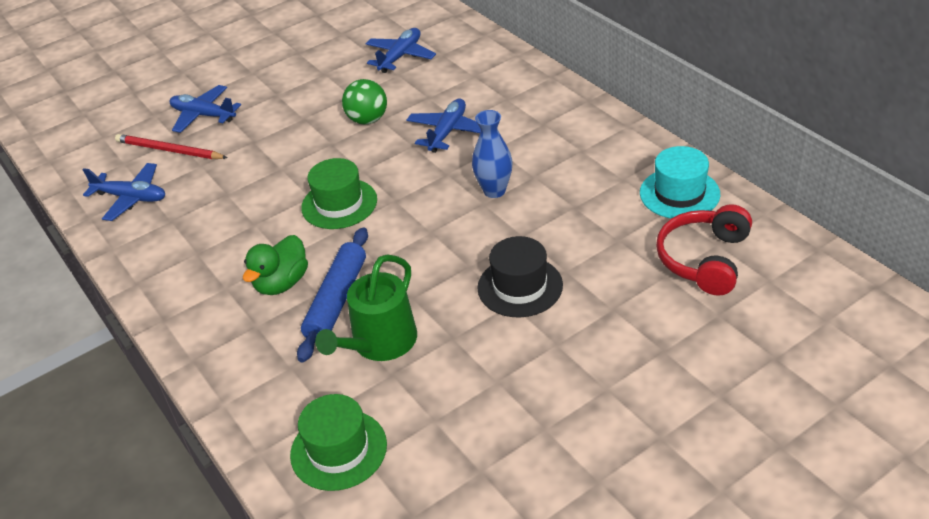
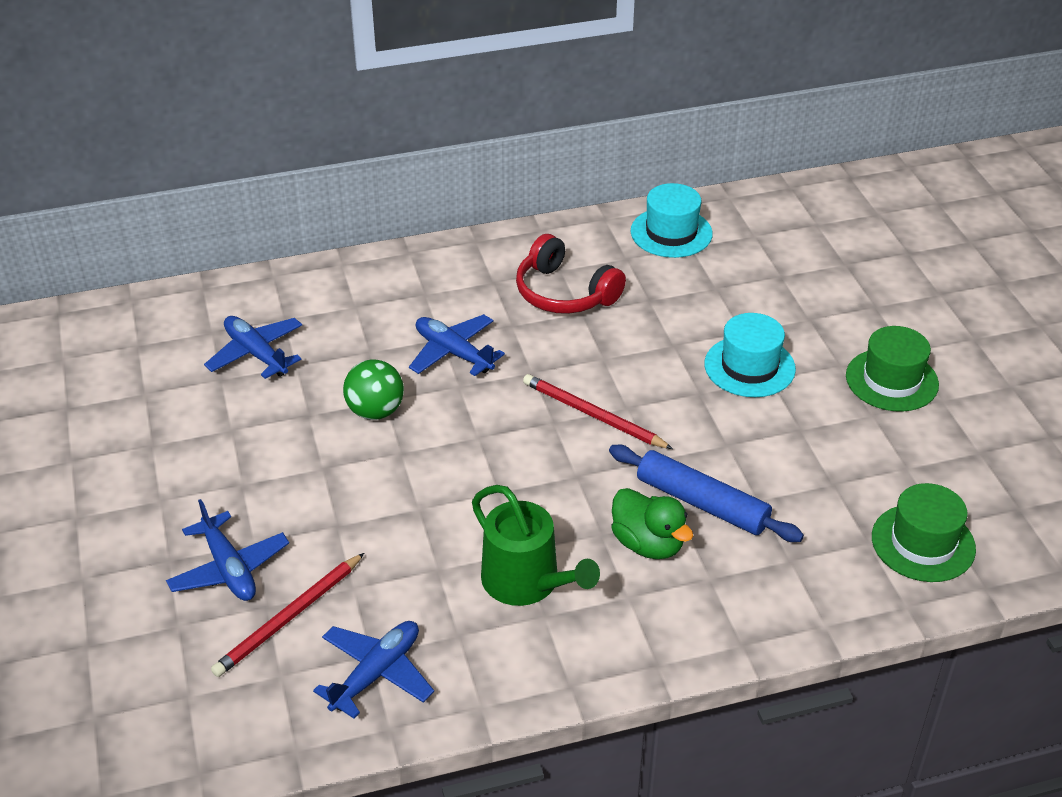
camera: 75 degrees left, 0 degrees up
blue plane [169,85,241,133] -> blue plane turned 75 degrees counterclockwise [166,499,289,601]
green hat [301,158,377,229] -> green hat moved to [846,326,939,412]
green watering can [315,254,417,361] -> green watering can moved to [472,485,600,606]
blue vase [472,110,512,198] -> none
black hat [477,236,563,317] -> turquoise hat [704,313,796,397]
red headphones [656,204,752,296] -> red headphones moved to [516,234,626,314]
none -> red pencil [523,374,673,449]

